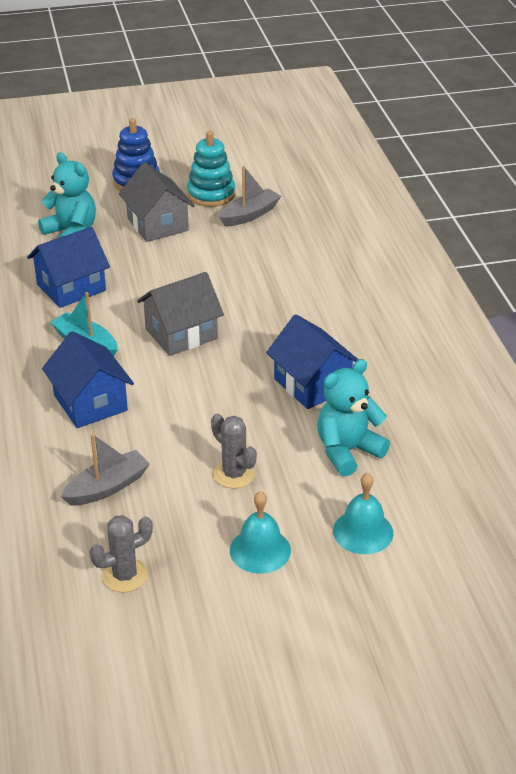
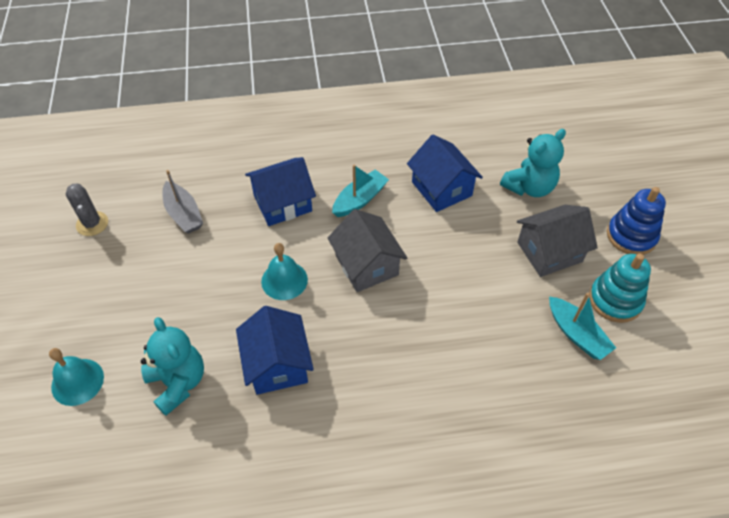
camera: 95 degrees right, 15 degrees up
grey cactus [211,414,257,488] -> none
grey boat [219,166,281,227] -> turquoise boat [549,293,616,360]
turquoise bell [230,491,291,574] -> turquoise bell moved to [261,243,308,300]
blue house [266,314,359,409] -> blue house turned 75 degrees counterclockwise [236,306,314,395]

